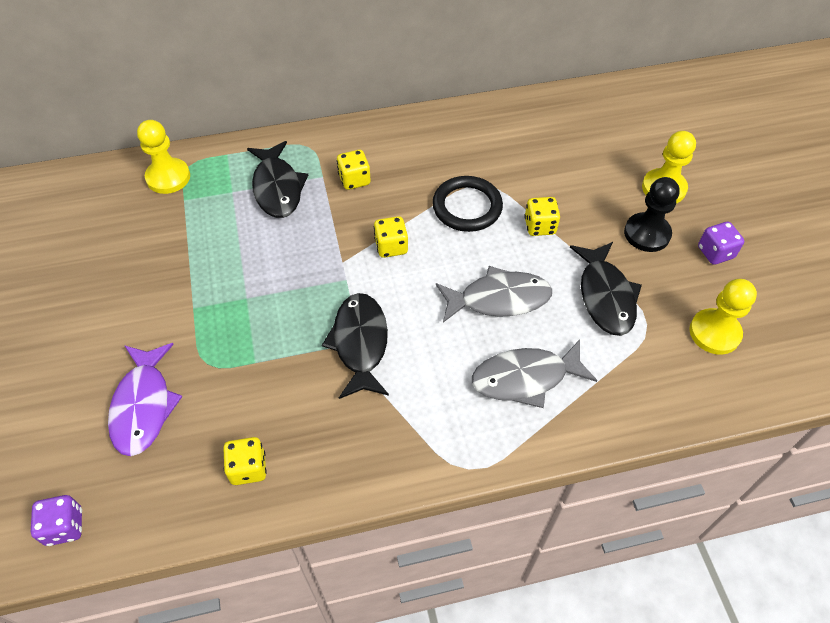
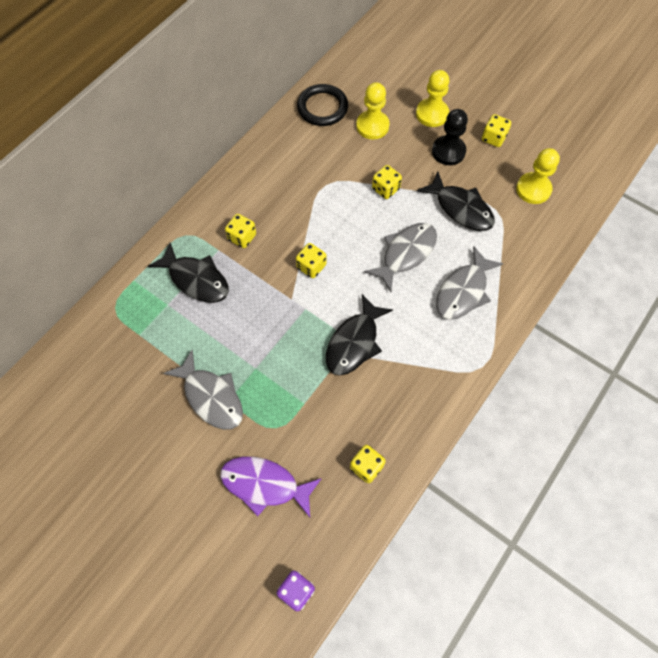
camera: 40 degrees left, 10 degrees up
purple fish [108,343,182,456] -> purple fish turned 150 degrees clockwise [220,457,322,517]
yellow pawn [137,120,190,194] -> yellow pawn moved to [356,82,390,139]
black fish [322,293,389,399] -> black fish turned 105 degrees counterclockwise [326,294,393,376]
black ring [432,176,503,232] -> black ring moved to [297,84,348,126]
purple dice [698,222,744,265] -> yellow dice [482,114,511,147]
none -> grey fish [163,350,243,430]

